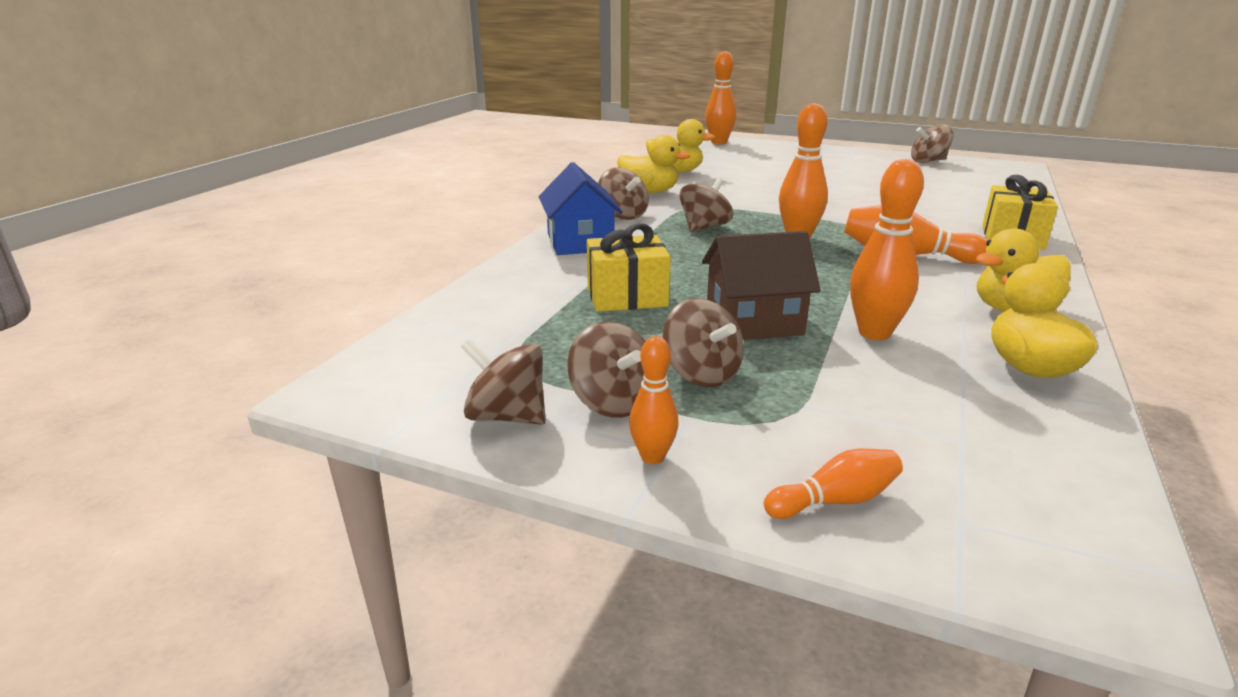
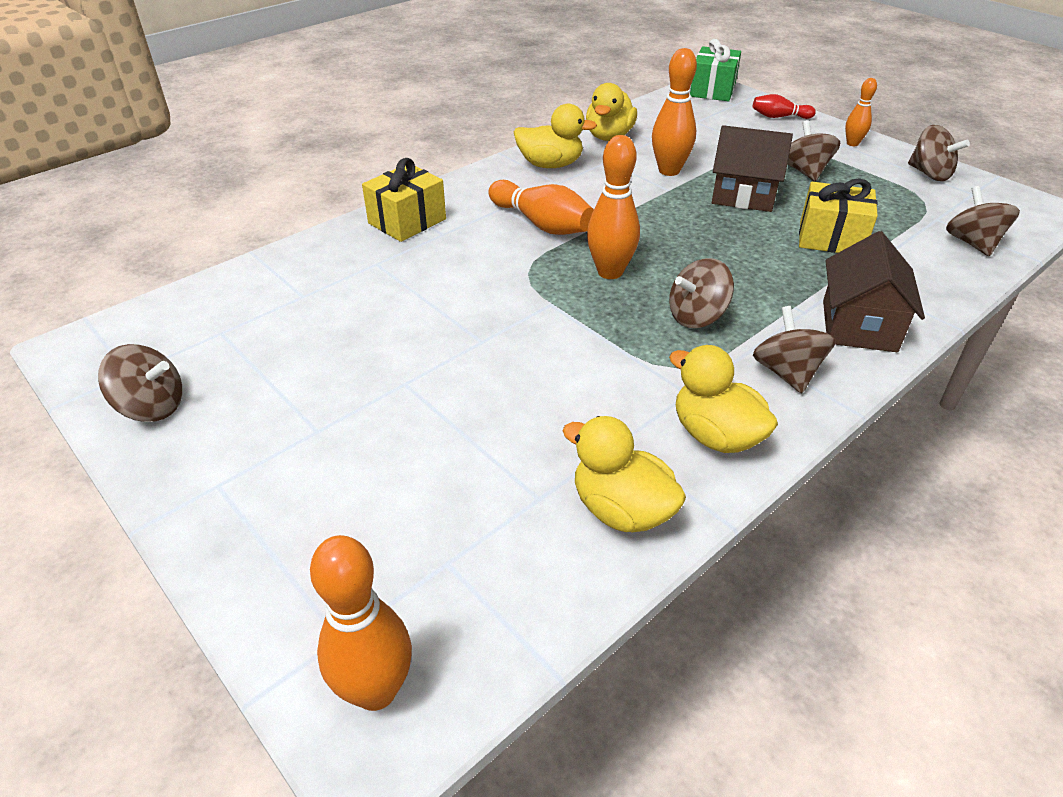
camera: 155 degrees left, 15 degrees up
blue house [539,162,623,255] -> brown house [823,231,925,352]
brown spinning top [568,321,645,418] -> brown spinning top moved to [946,186,1020,256]
orange bowling pin [764,449,903,519] -> red bowling pin [753,94,816,119]
none -> green gift [690,39,741,101]

